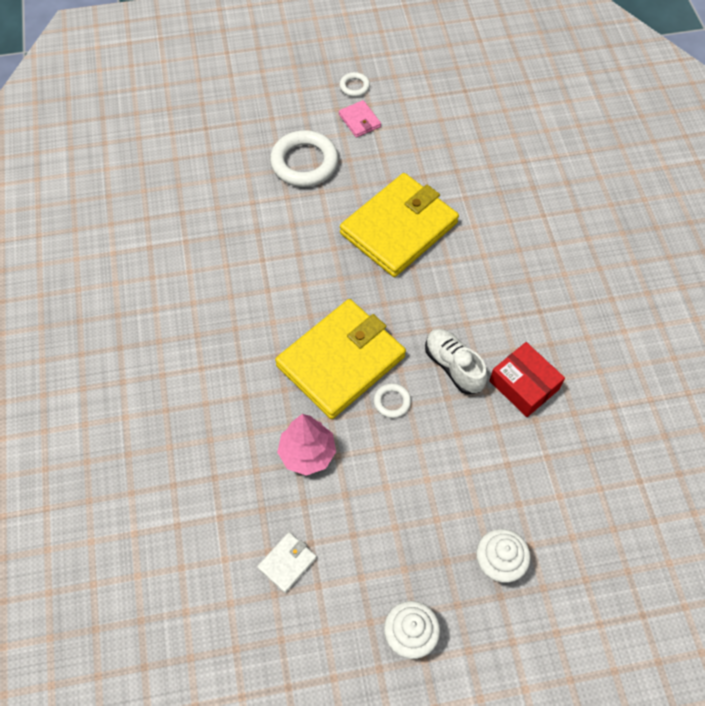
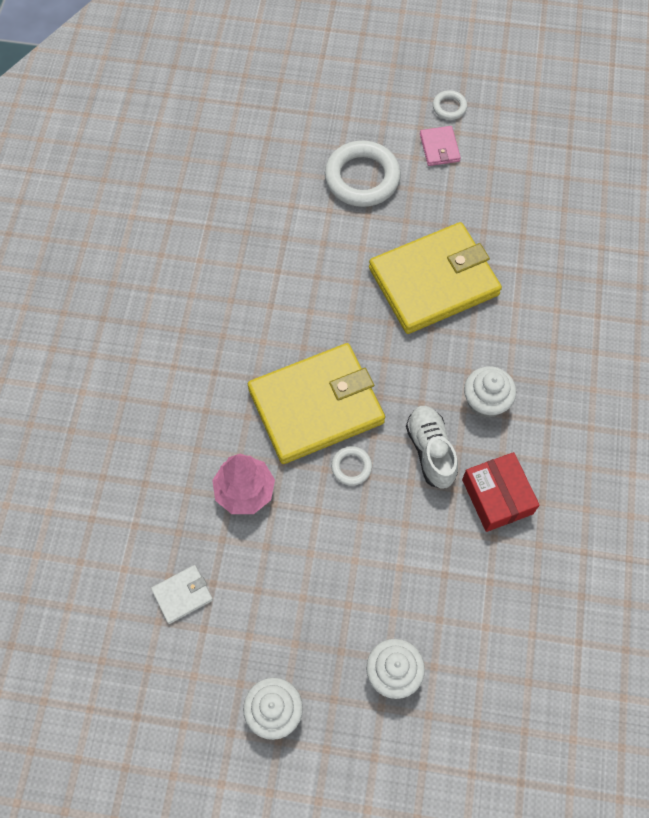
camera: 20 degrees right, 5 degrees up
none -> white cupcake [464,366,516,418]

